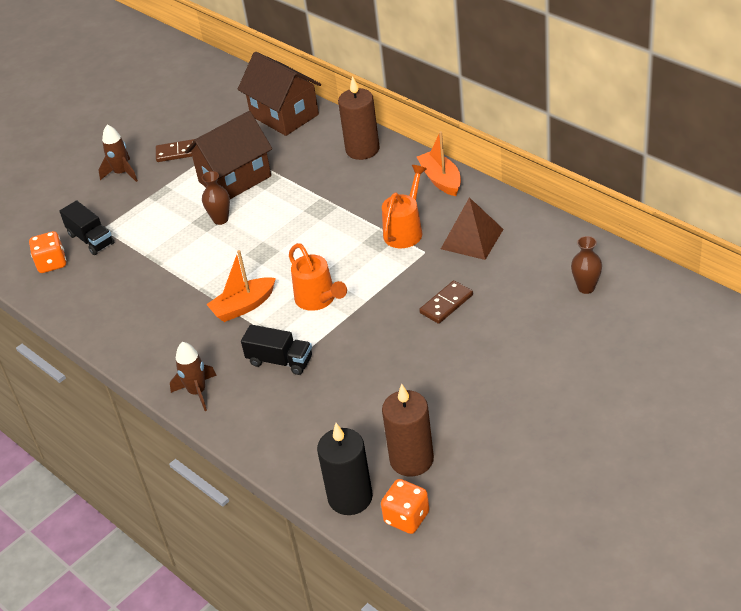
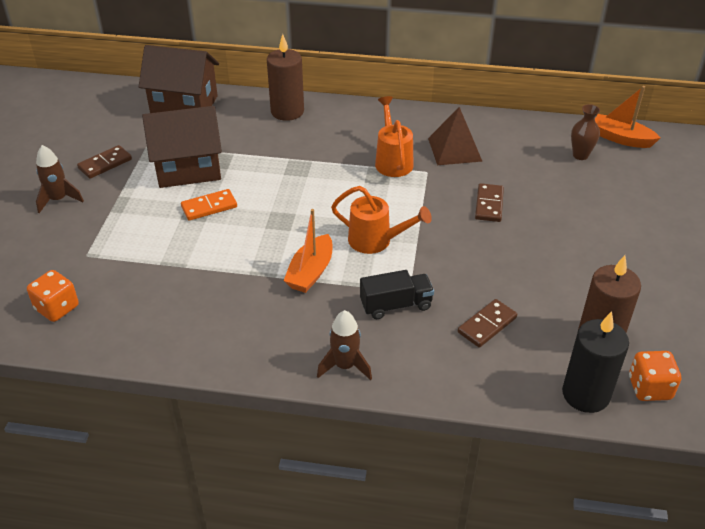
camera: 40 degrees left, 0 degrees up
black truck [59,200,114,255] -> none
brown house [185,111,272,199] -> brown house turned 60 degrees clockwise [142,106,222,188]
brown vase [202,171,230,225] -> orange domino [181,189,237,221]
orange boat [417,131,461,196] -> orange boat moved to [595,86,660,148]
none -> brown domino [458,299,517,347]

